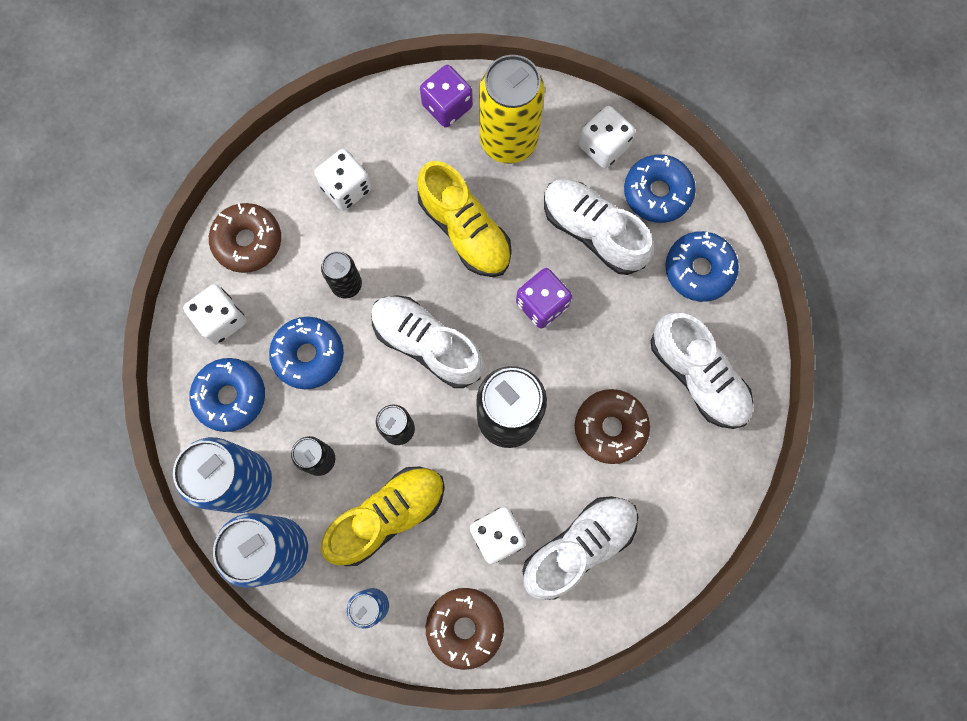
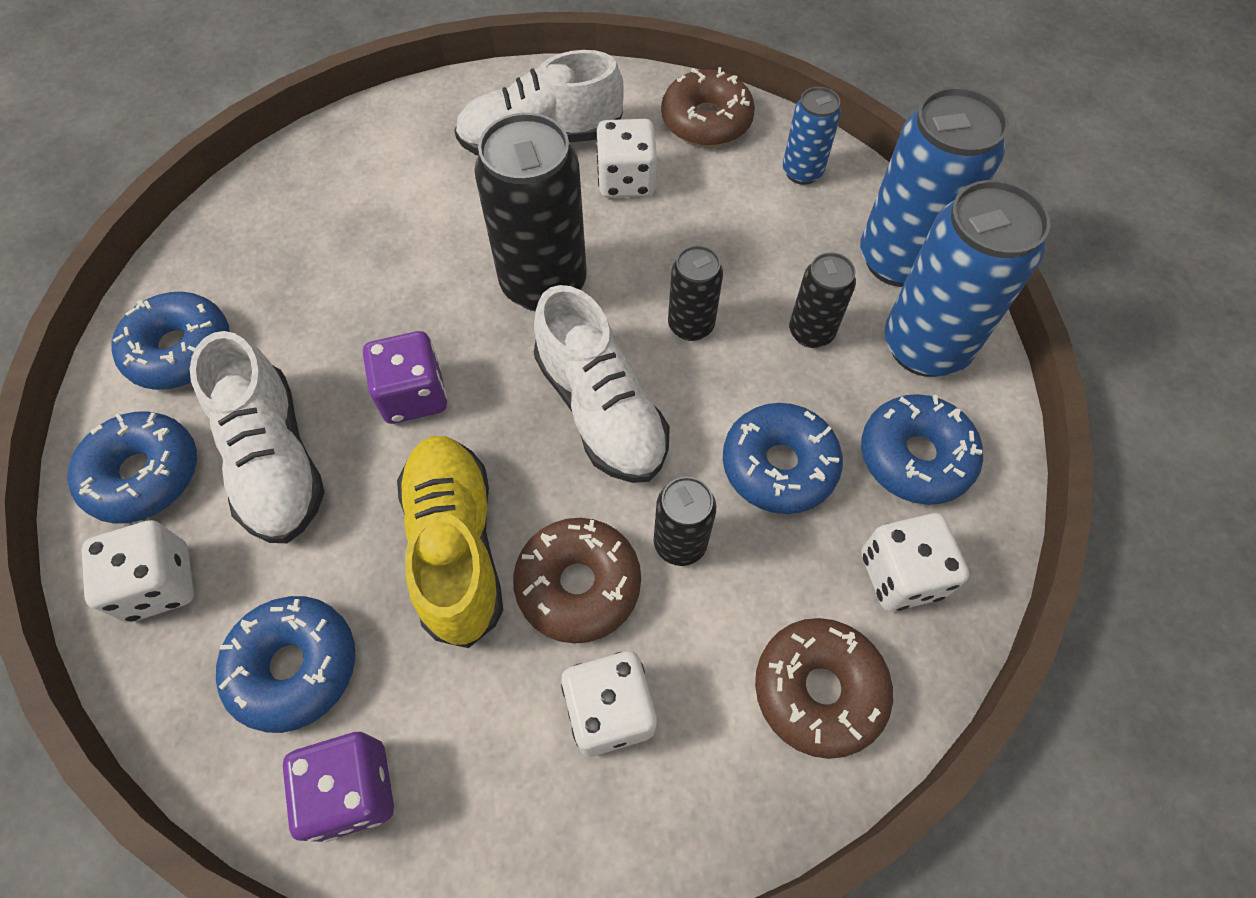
camera: 155 degrees left, 15 degrees down
yellow shoe [321,466,445,566] -> none
yellow can [479,55,545,164] -> blue donut [216,596,356,733]
brown donut [575,389,650,464] -> brown donut moved to [513,518,641,644]
white shoe [651,313,753,429] -> none

